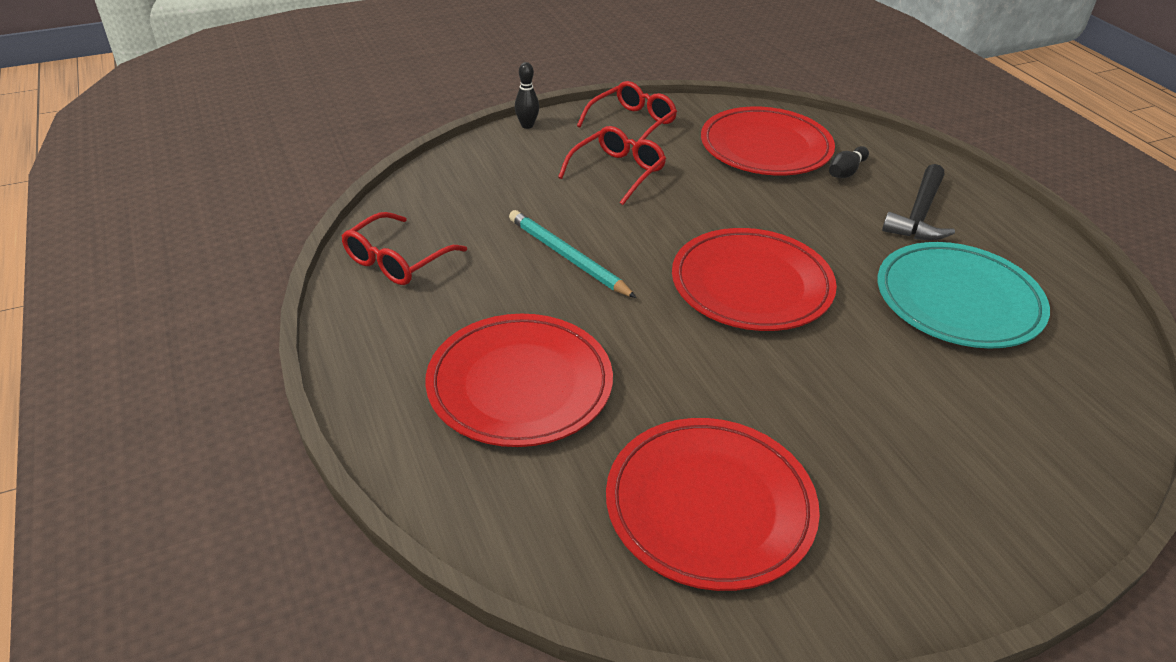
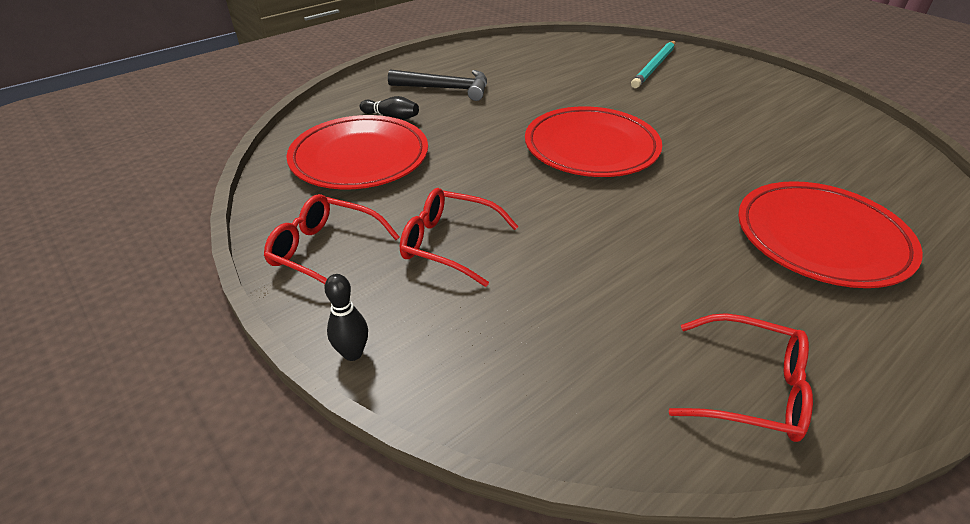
camera: 105 degrees left, 0 degrees up
turquoise pencil [509,210,637,298] -> turquoise pencil moved to [631,41,675,88]
red plate [606,418,820,591] -> none
turquoise plate [878,242,1050,349] -> none

